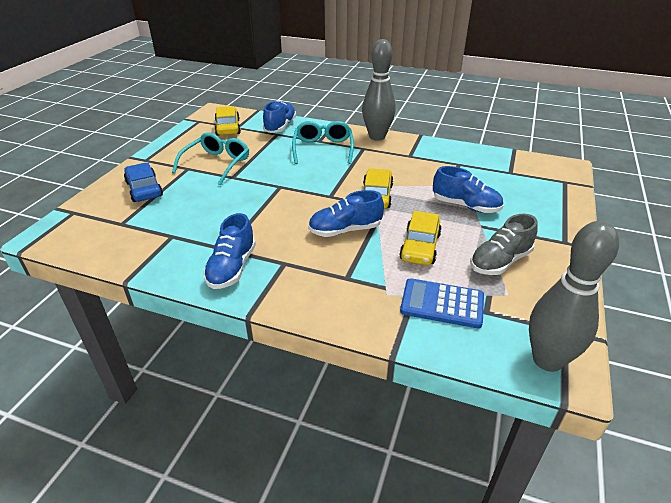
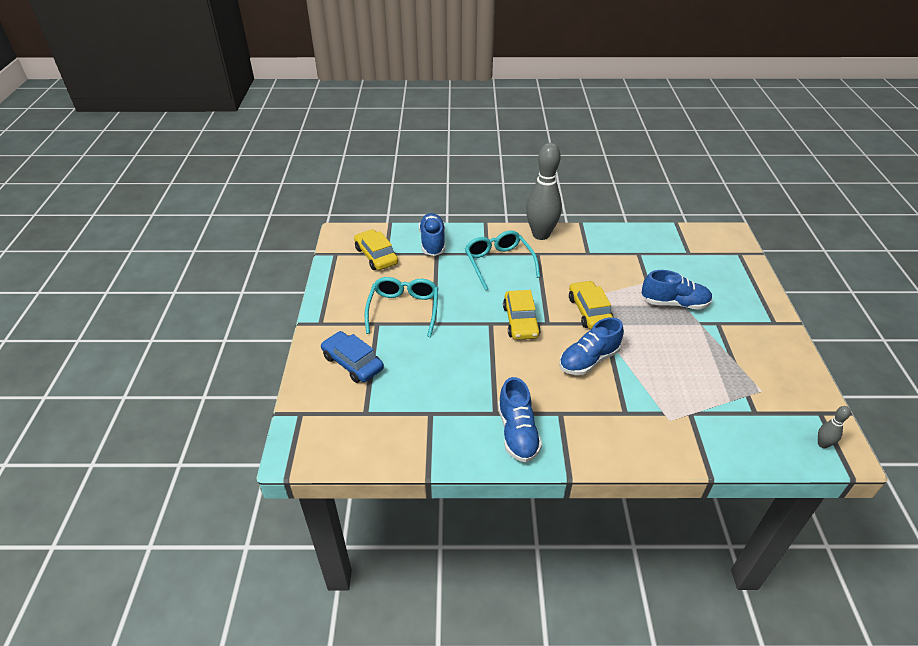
camera: 20 degrees left, 5 degrees up
yellow car [399,211,442,265] -> yellow car moved to [503,290,541,340]
blue calculator [400,278,484,328] -> none
grey shoe [470,214,538,275] -> none
grey bowling pin [529,221,619,372] -> grey bowling pin [818,406,851,449], size x0.42

